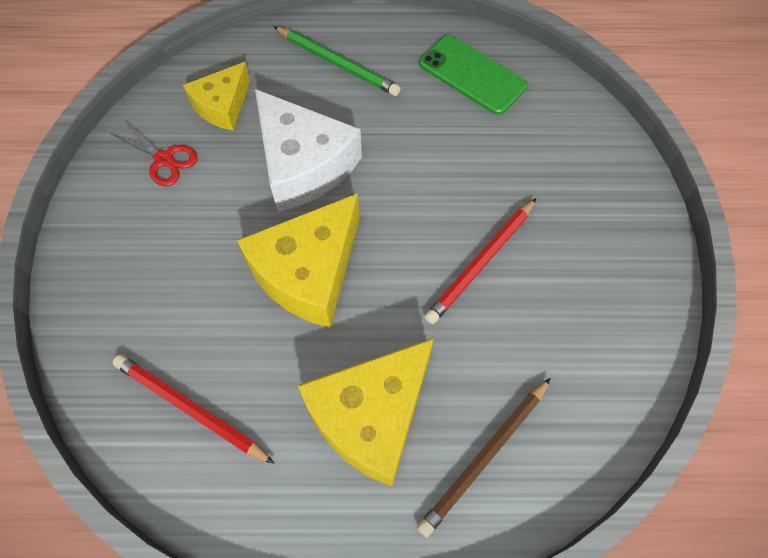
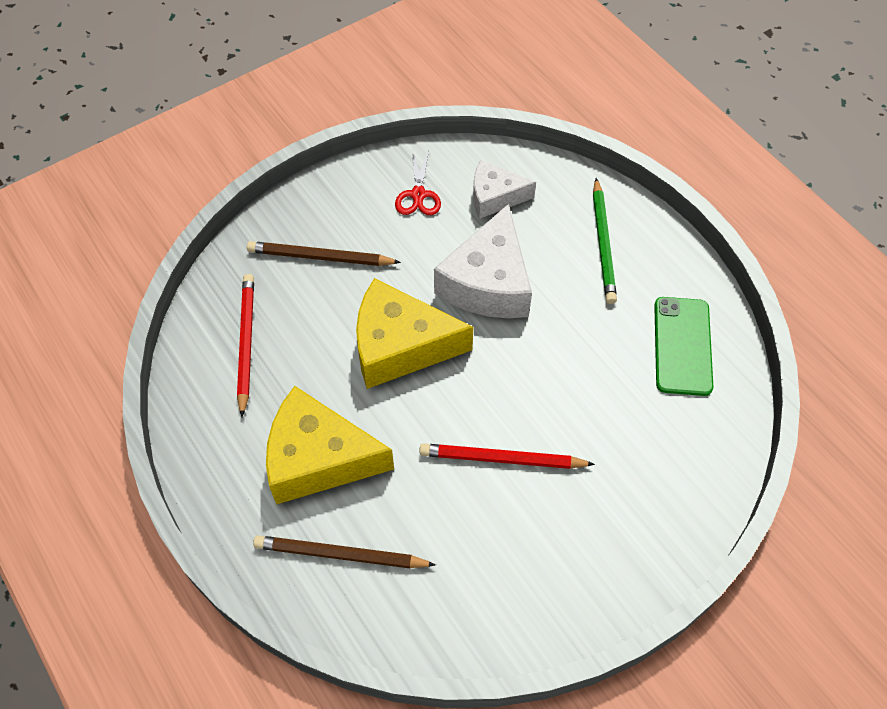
camera: 55 degrees right, 5 degrees down
yellow cheese [183,62,250,131] -> white cheese [473,160,536,219]
none -> brown pencil [247,241,401,266]

